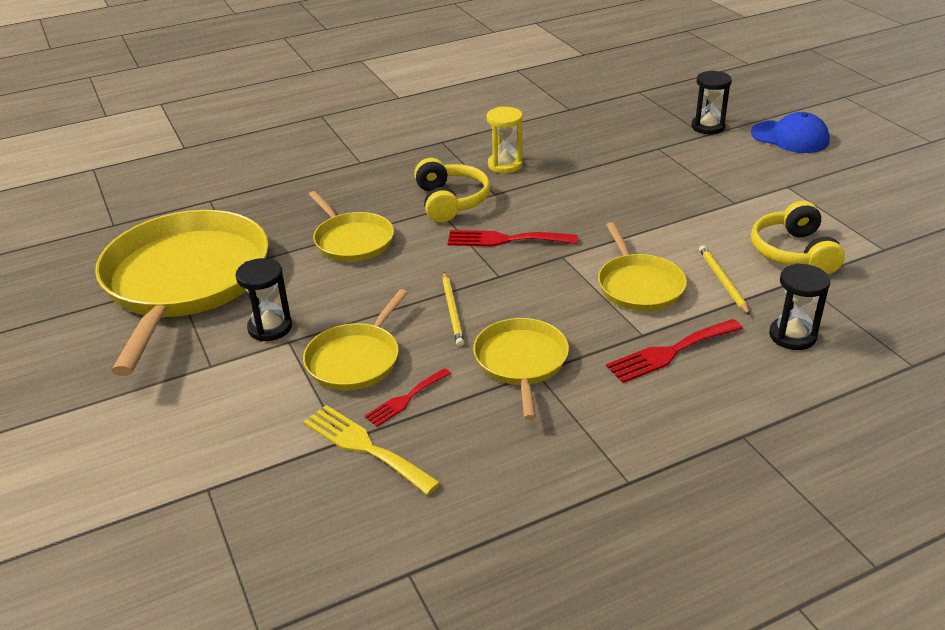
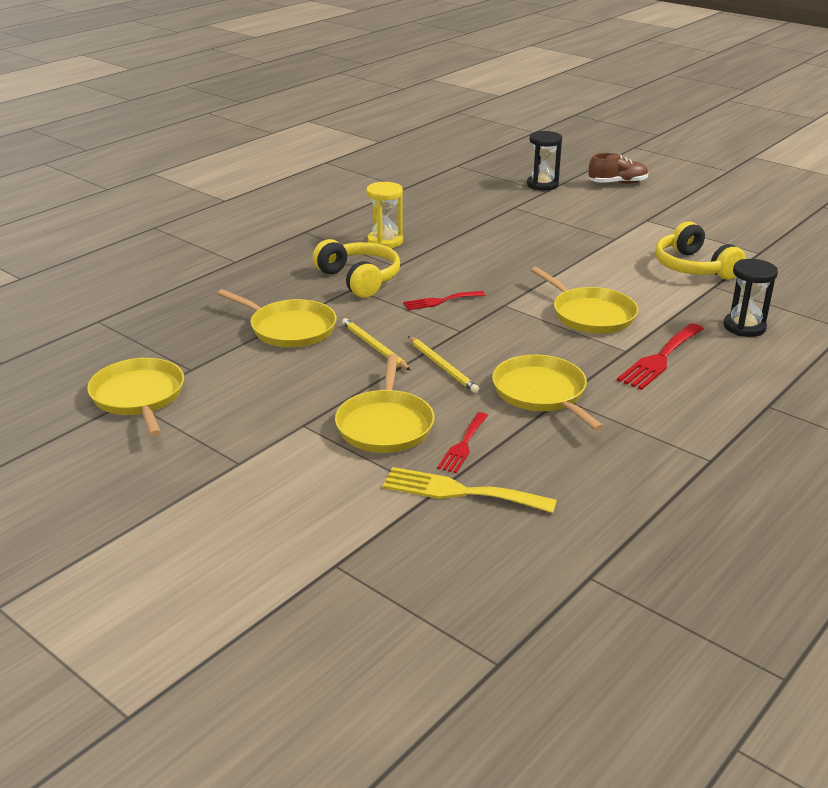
camera: 25 degrees left, 5 degrees down
yellow pan [95,210,269,376] -> yellow pan [87,358,184,436], size x0.50
black hourglass [236,258,292,341] -> none
red fork [448,230,578,247] -> red fork [403,291,485,310], size x0.64
yellow pencil [699,245,750,315] -> yellow pencil moved to [342,318,410,370]
blue cap [751,112,830,153] -> brown shoe [589,153,648,184]

